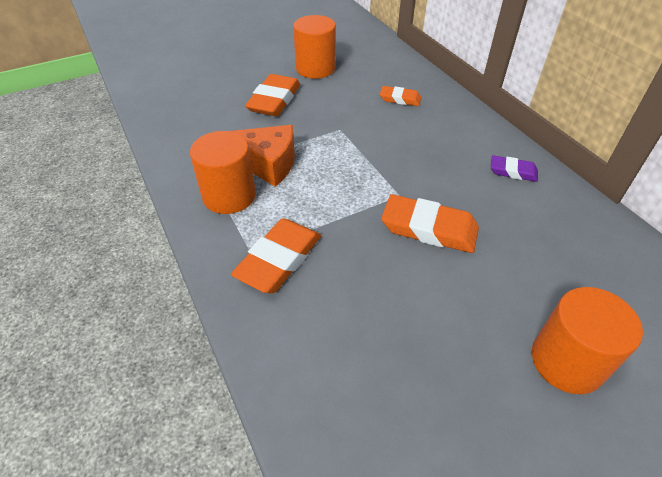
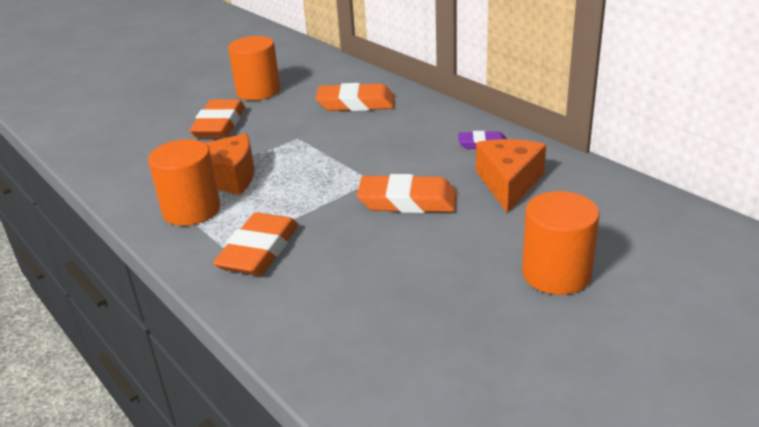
camera: 10 degrees left, 15 degrees down
orange eraser [380,86,421,106] -> orange eraser [316,83,395,111], size x1.76
none -> orange cheese [476,139,546,213]

